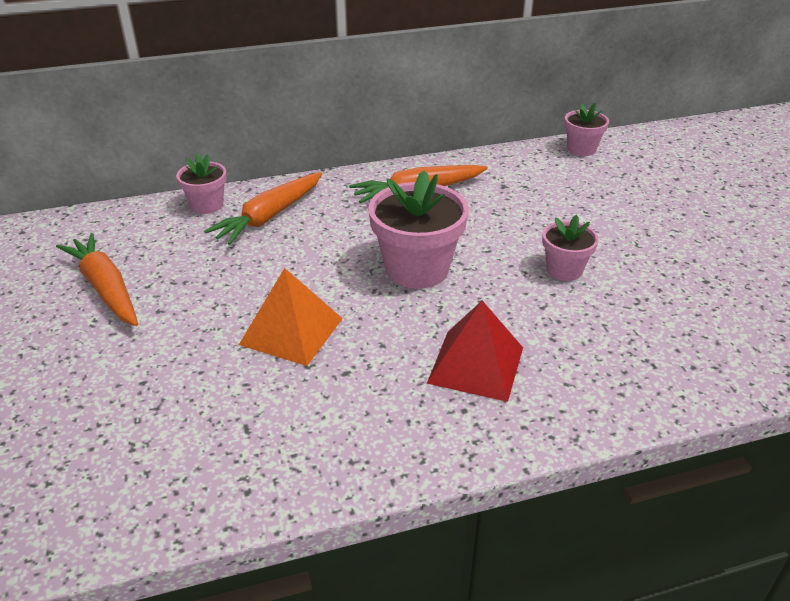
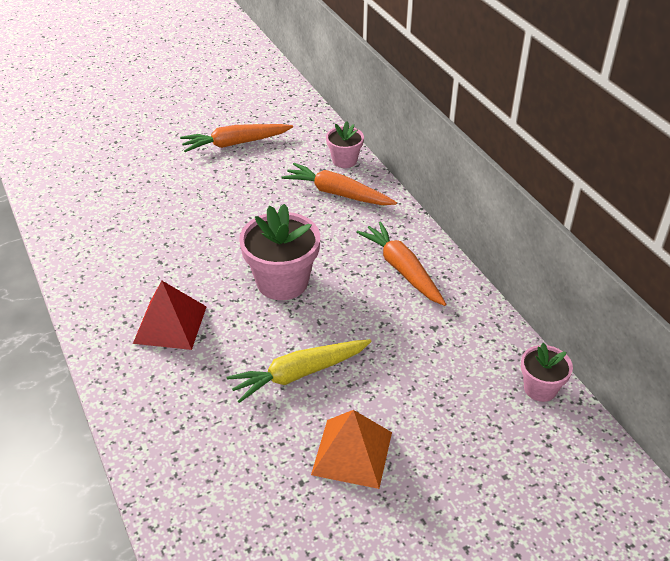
camera: 80 degrees right, 5 degrees up
orange carrot [56,233,138,326] -> orange carrot turned 150 degrees counterclockwise [180,124,293,152]
orange pyramid [239,268,343,366] -> orange pyramid moved to [311,410,392,489]
pink flower pot [542,215,599,281] -> yellow carrot [227,339,372,403]

